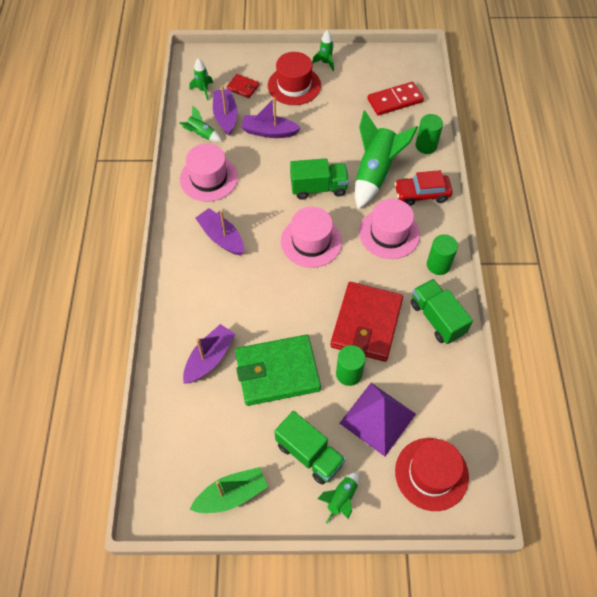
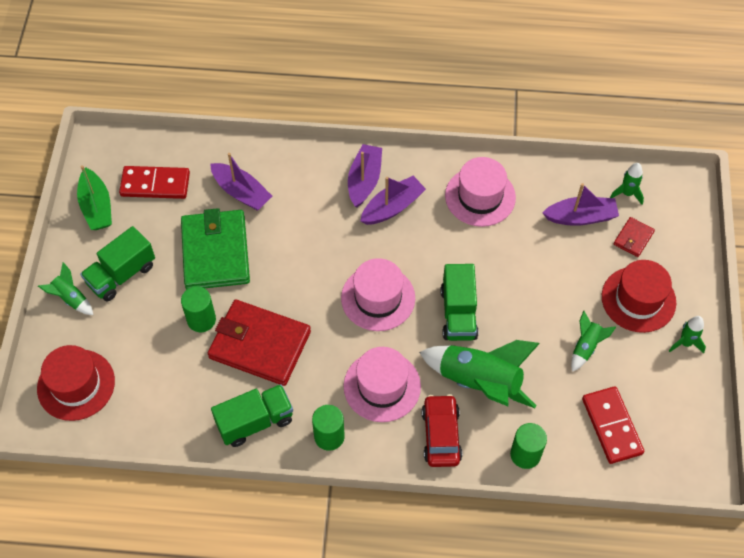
camera: 95 degrees right, 0 degrees up
green rocket [179,105,222,142] -> green rocket moved to [571,311,616,372]
purple boat [241,97,301,138] -> purple boat moved to [348,144,382,208]
purple pyramid [339,383,416,457] -> none
none -> red domino [119,166,190,199]

